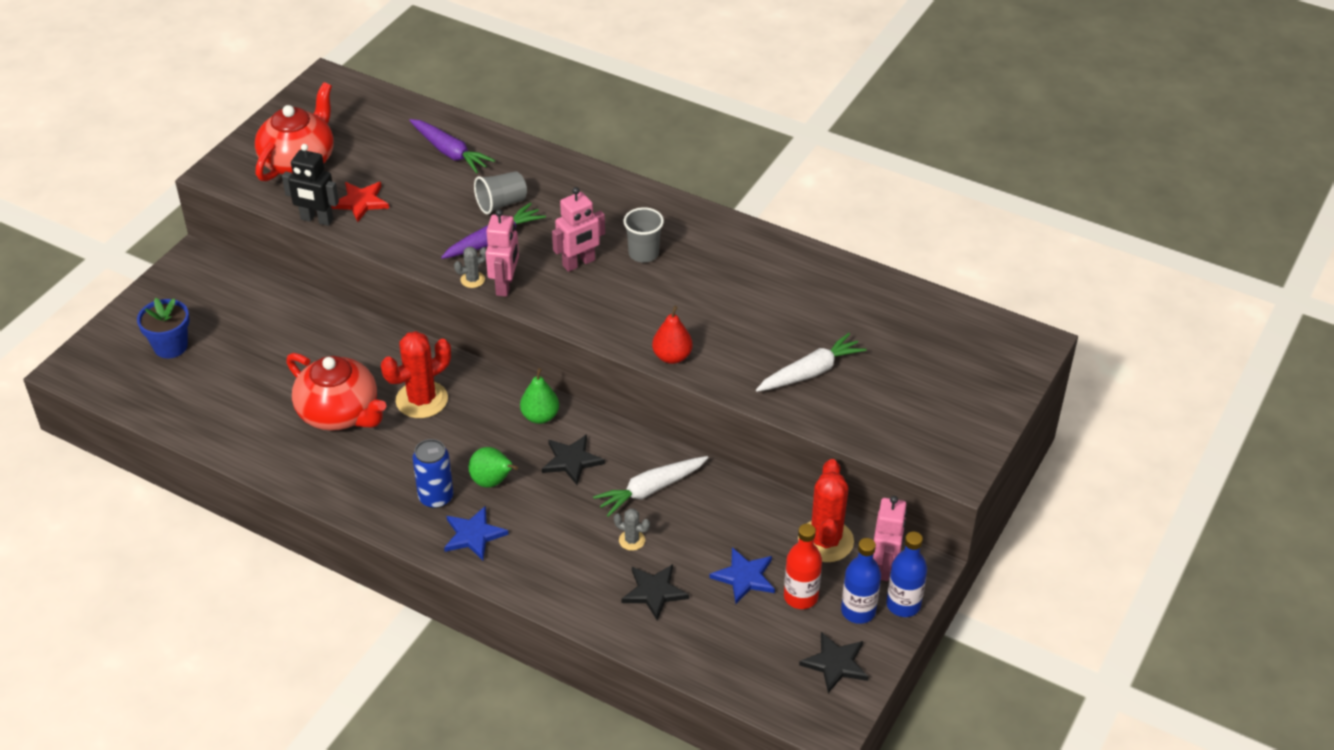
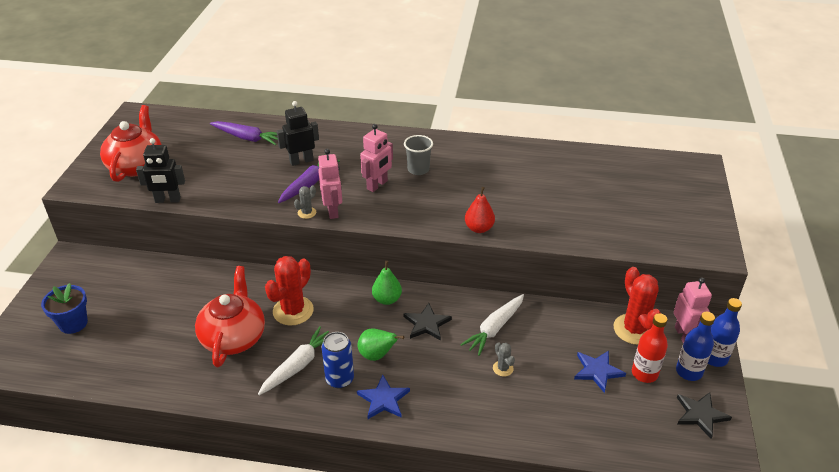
camera: 20 degrees left, 5 degrees down
red teapot [286,353,386,431] -> red teapot turned 105 degrees counterclockwise [195,266,265,367]
red star [331,182,389,222] -> none
grey cup [474,171,527,214] -> black robot [277,101,319,166]
grey cactus [614,508,650,551] -> grey cactus turned 60 degrees clockwise [493,342,515,377]
black star [621,564,689,620] -> none
white carrot [756,333,866,392] -> white carrot moved to [258,326,329,395]

